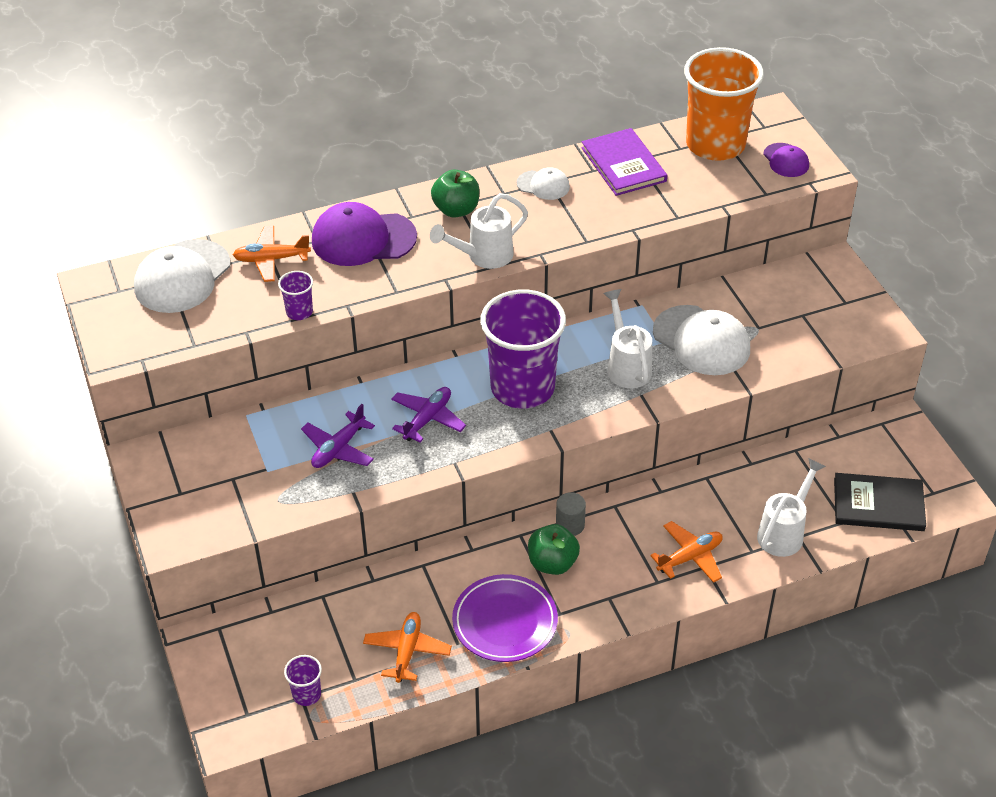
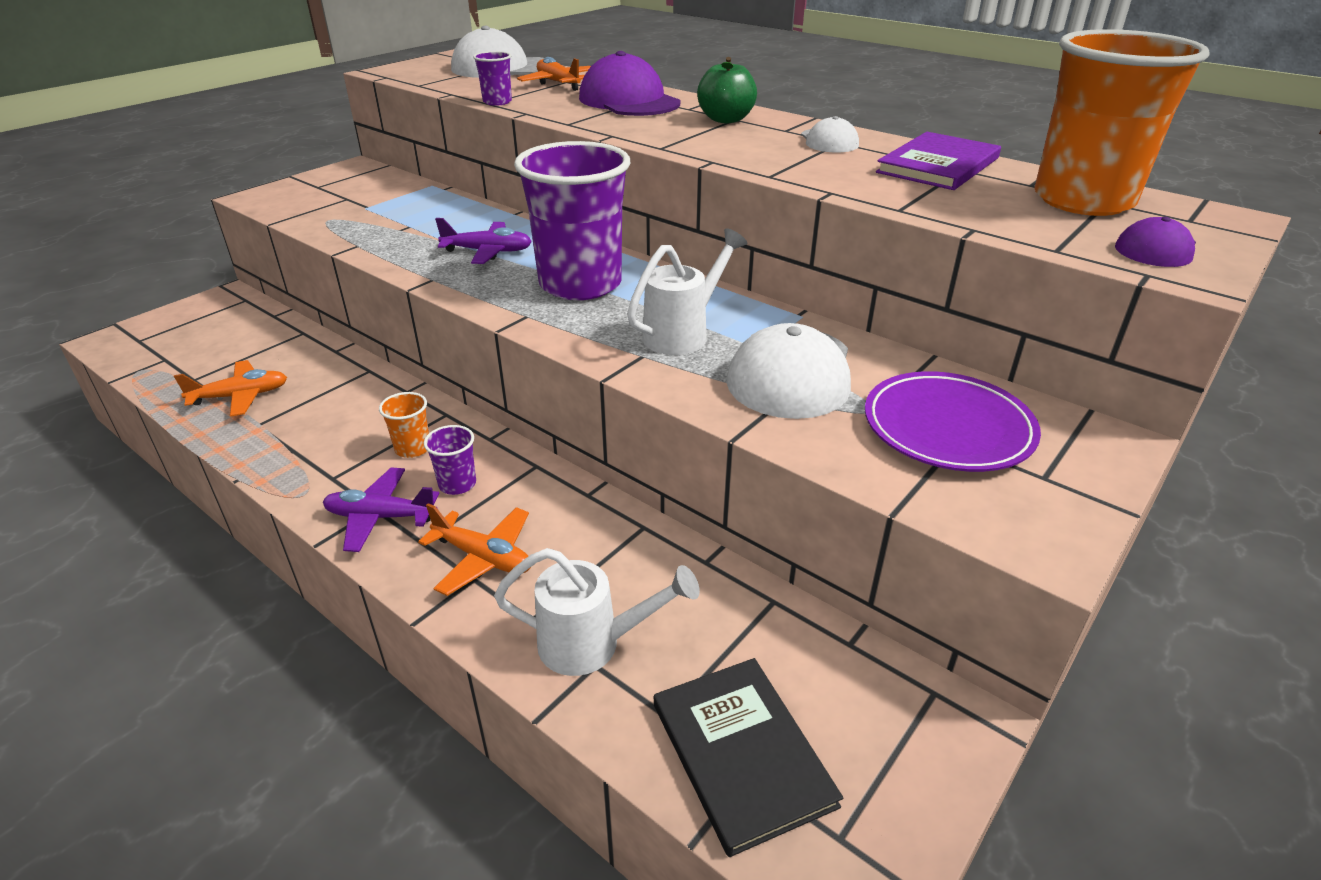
camera: 60 degrees right, 10 degrees down
purple cup [284,655,322,706] -> purple cup moved to [424,425,476,495]
purple plane [301,404,375,468] -> purple plane moved to [323,468,439,552]
white watering can [430,193,528,269] -> none
purple plate [452,574,558,662] -> purple plate moved to [865,371,1041,472]
green apple [528,524,580,575] -> orange cup [379,392,429,458]
grey cylinder [556,492,586,536] -> none

